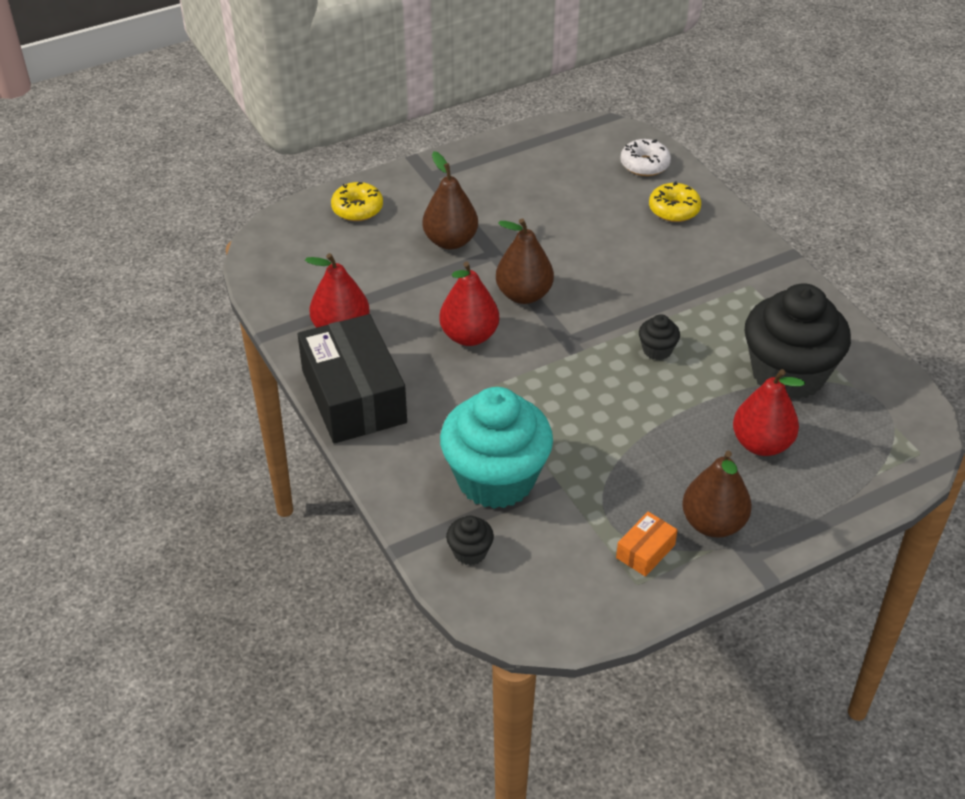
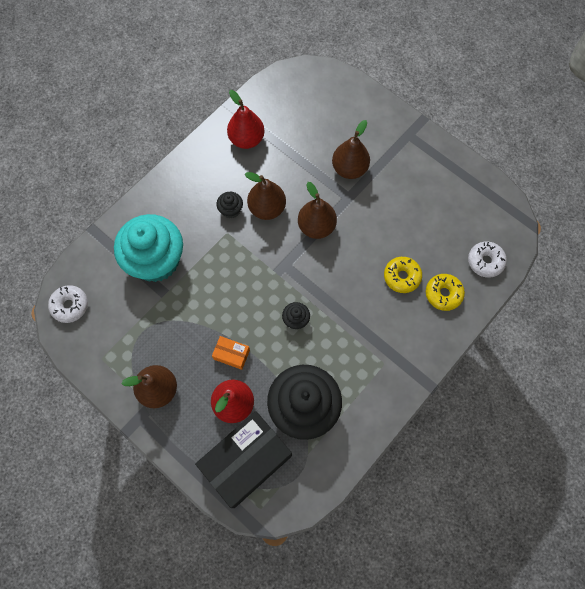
camera: 70 degrees right, 25 degrees up
black box [298,314,407,443] -> black box moved to [195,411,292,508]
yellow donut [331,182,383,221] -> yellow donut moved to [384,257,422,293]
red pear [439,262,499,346] -> brown pear [245,172,286,220]
black cupcake [446,515,494,565] -> black cupcake moved to [217,192,243,219]
orange box [616,512,678,577] -> orange box moved to [212,336,250,370]
none -> white donut [48,285,88,323]

